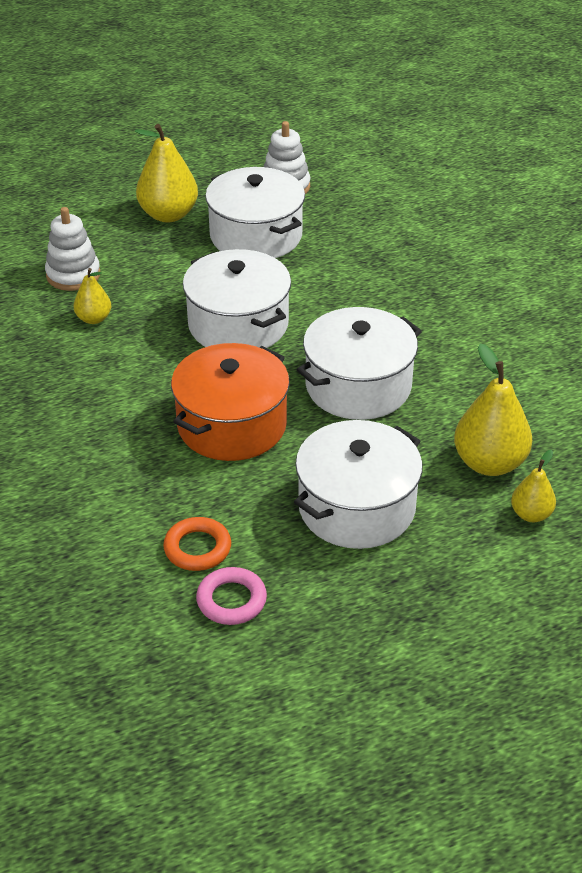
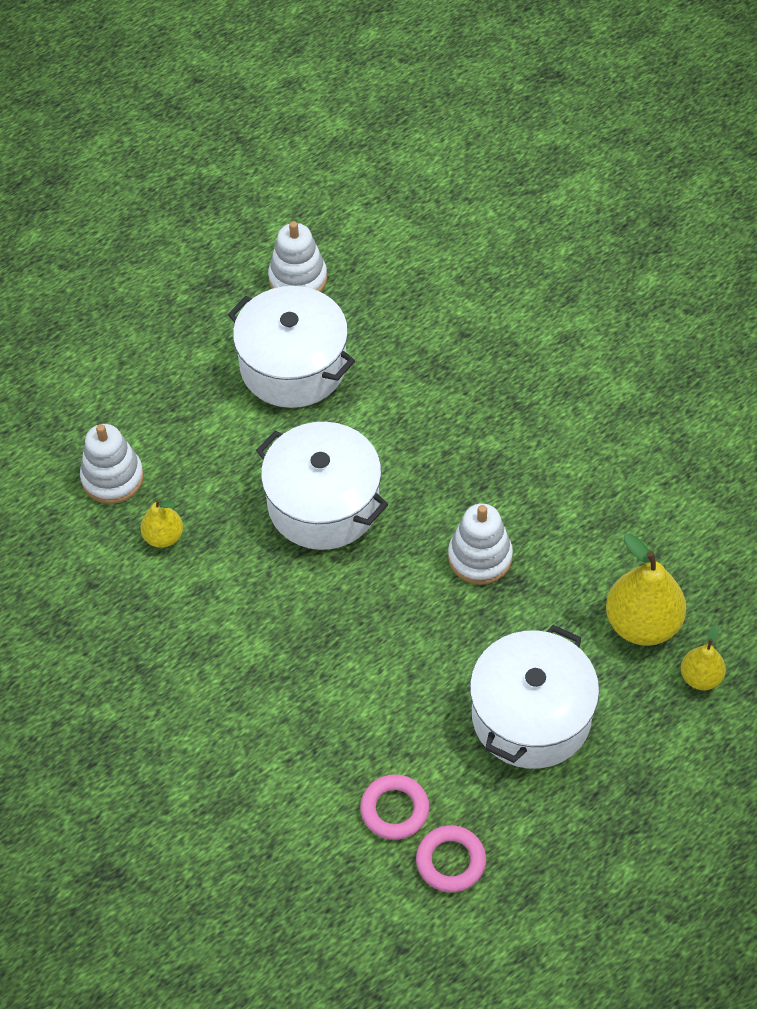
camera: 15 degrees left, 15 degrees up
yellow pear [135,124,198,223] -> none
orange ring [163,517,231,571] -> pink ring [360,774,429,840]
orange pot [171,343,290,461] -> none
white pot [296,307,422,420] -> white stacking toy [448,503,513,585]

